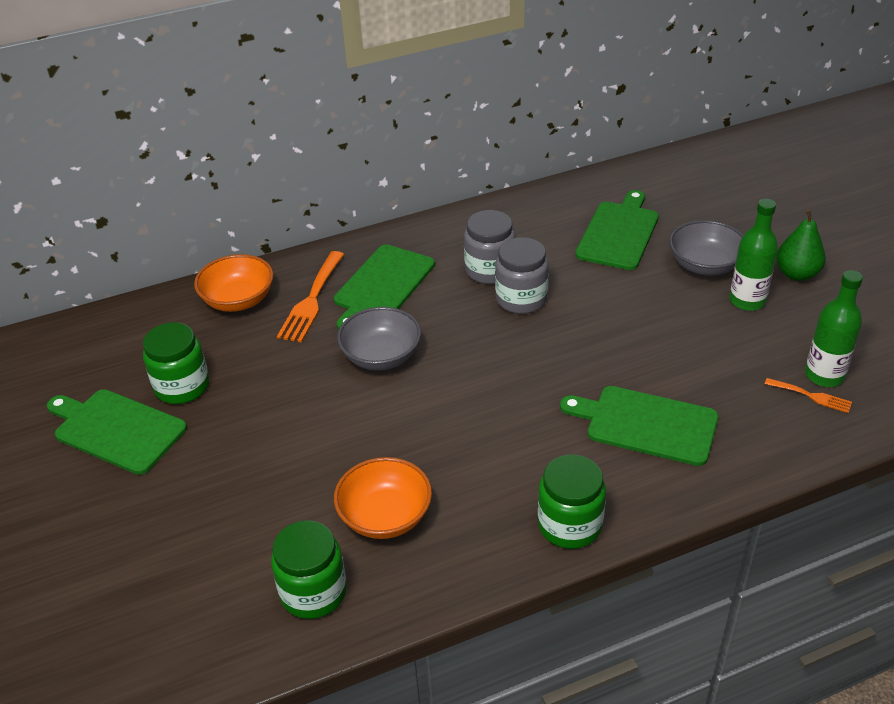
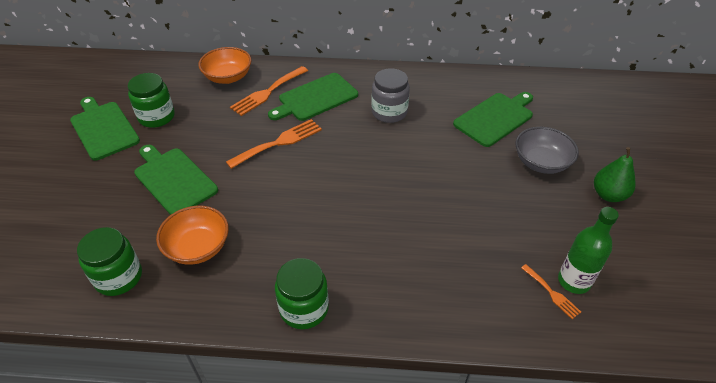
camera: 25 degrees right, 5 degrees up
grey bowl [337,307,421,370] -> orange fork [226,119,322,169]
grey jar [495,237,549,314] -> none
green cutting board [560,386,719,466] -> green cutting board moved to [134,145,218,215]
green bottle [729,199,778,311] -> none

